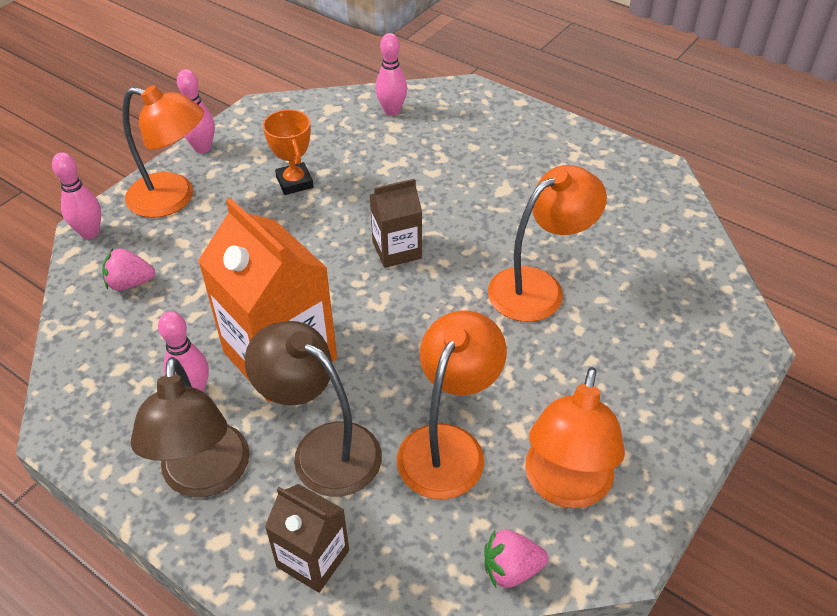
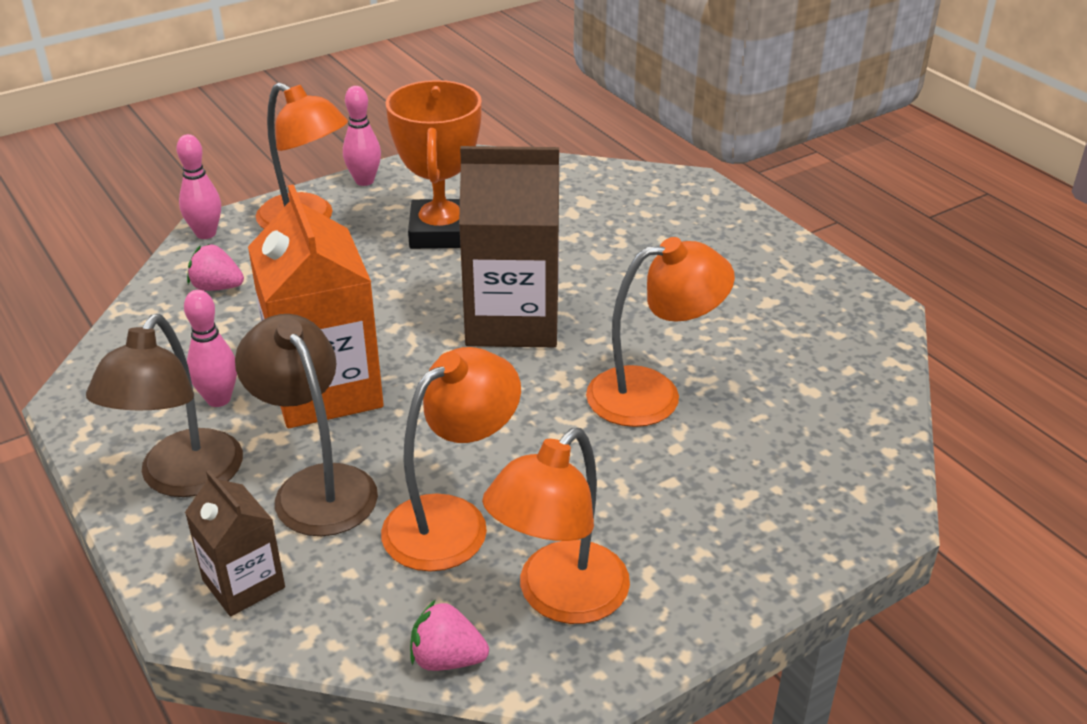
camera: 20 degrees right, 10 degrees down
orange trophy [263,109,314,195] -> orange trophy [386,80,482,249], size x1.70
brown carton [370,179,422,268] -> brown carton [459,146,559,347], size x1.87
pink bowling pin [375,33,407,116] -> none

